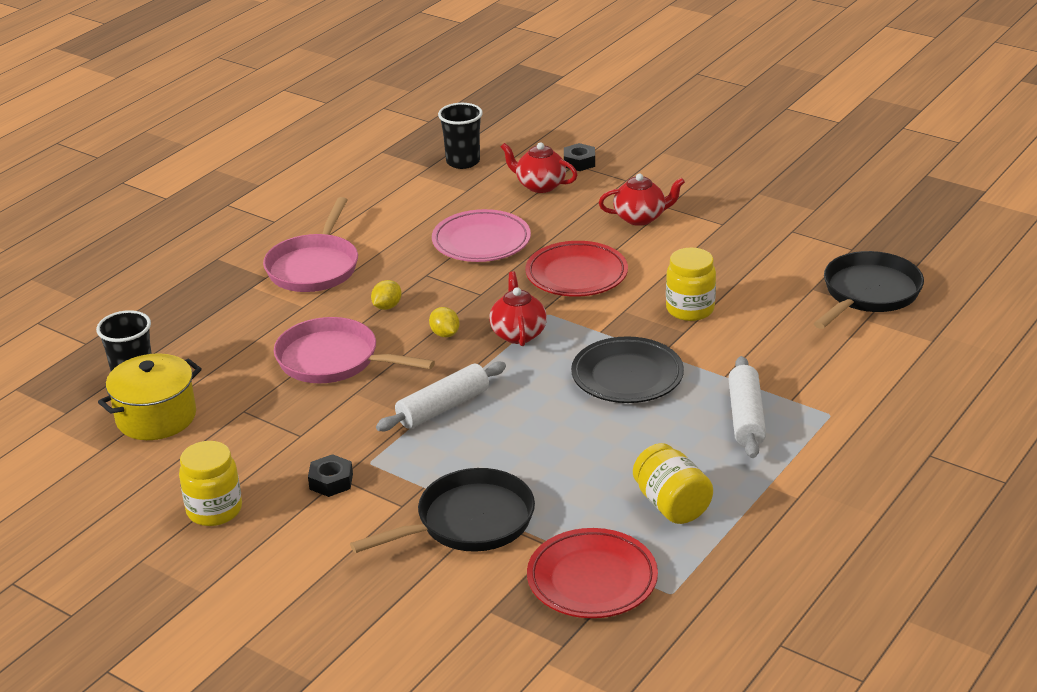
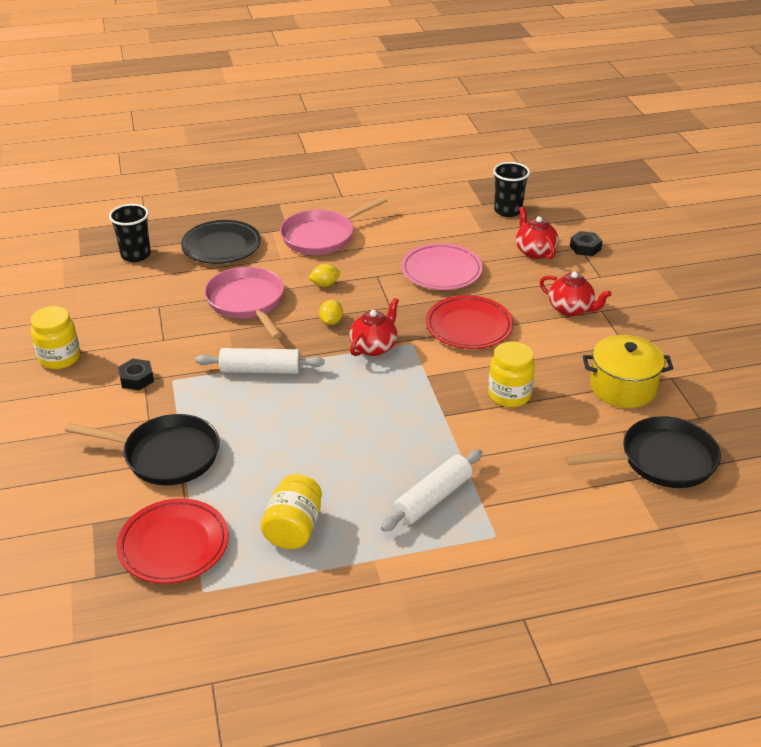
camera: 40 degrees right, 5 degrees up
yellow pot [98,353,202,440] -> yellow pot moved to [583,335,674,408]
black plate [571,336,684,403] -> black plate moved to [181,220,261,264]

